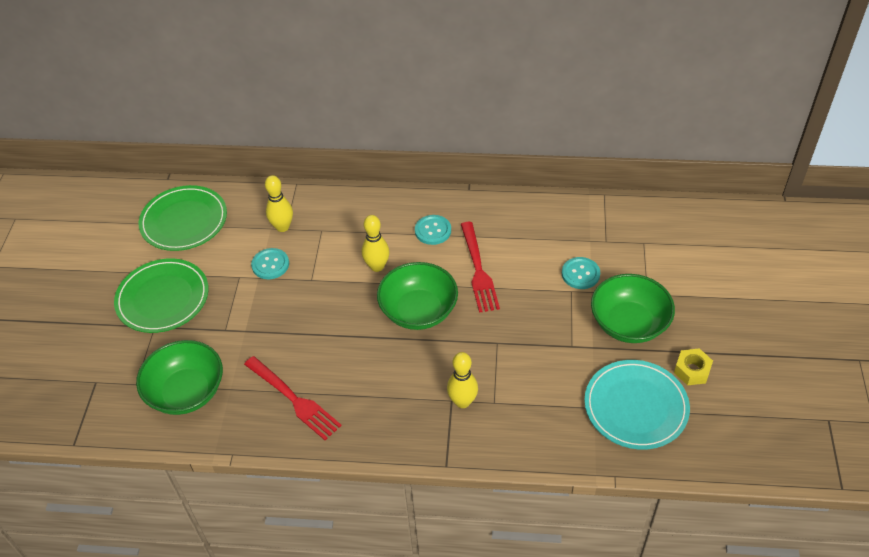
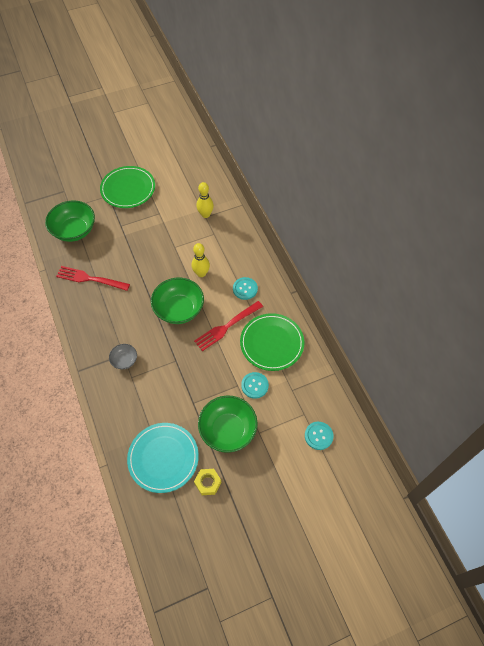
camera: 60 degrees right, 10 degrees up
green plate [139,185,227,251] -> green plate moved to [240,313,304,371]
red fork [244,356,342,440] -> red fork turned 90 degrees clockwise [56,266,130,291]
turquoise button [251,248,289,279] -> turquoise button moved to [305,422,333,450]
yellow bowling pin [447,352,478,408] -> grey bowl [109,344,137,369]

